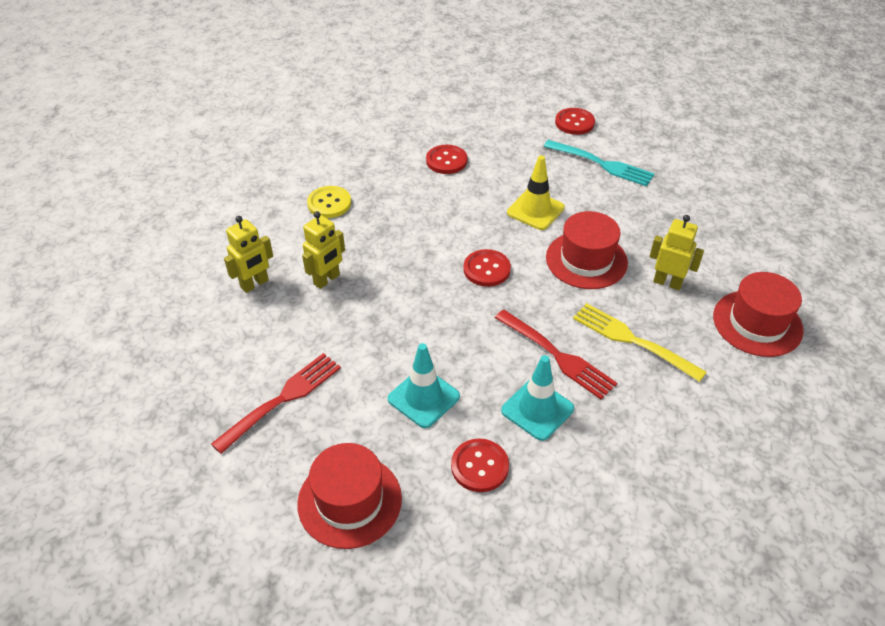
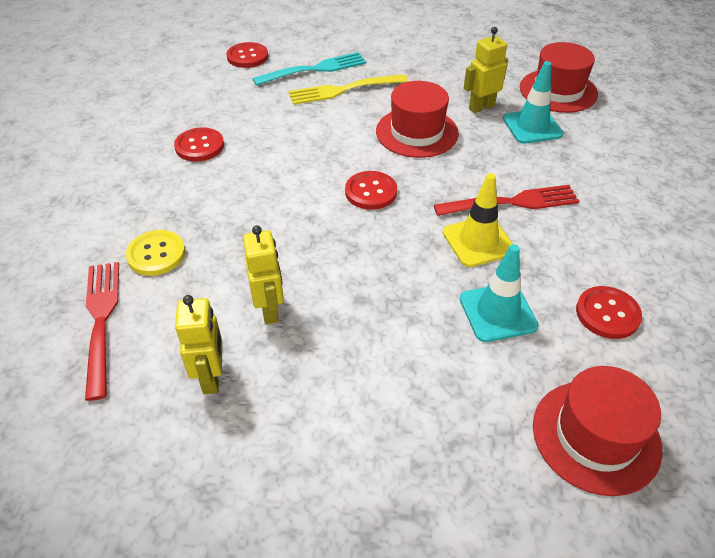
camera: 55 degrees left, 0 degrees up
red fork [211,353,341,454] -> red fork moved to [85,262,119,401]
turquoise traffic cone [501,355,574,441] -> turquoise traffic cone moved to [503,61,564,144]
yellow traffic cone [507,155,565,230] -> yellow traffic cone moved to [443,173,513,267]
yellow fork [573,303,707,382] -> yellow fork moved to [288,74,408,105]

